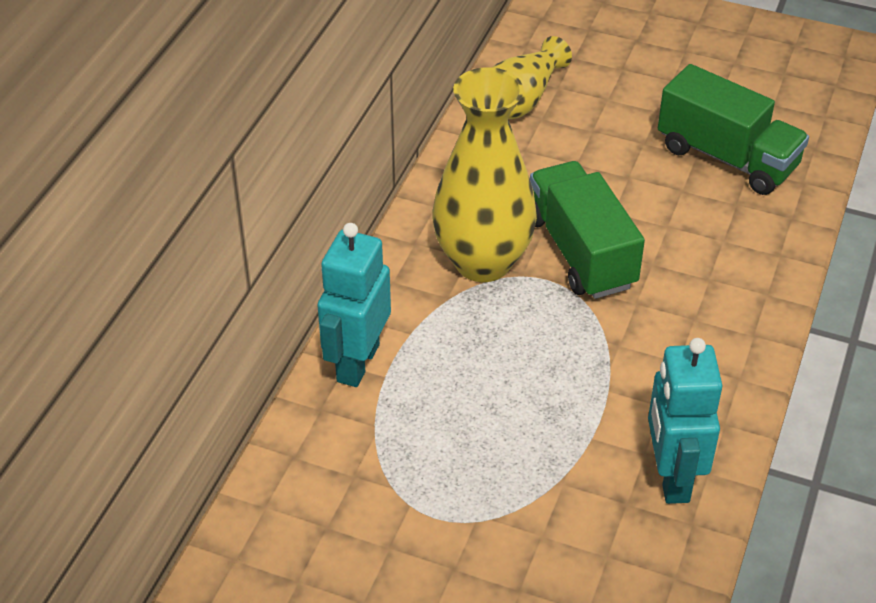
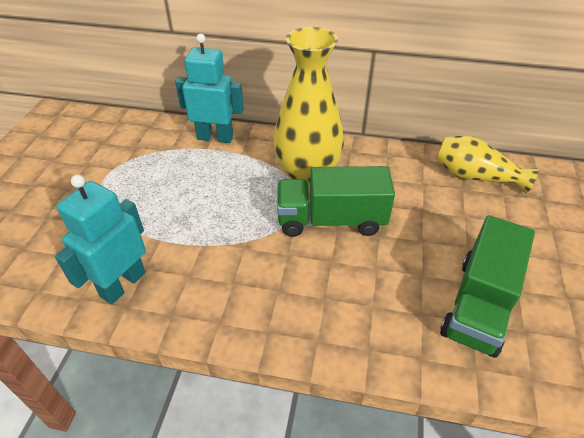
camera: 80 degrees right, 0 degrees up
green truck [530,161,645,299] -> green truck turned 150 degrees counterclockwise [277,166,395,237]
turquoise robot [648,338,723,504] -> turquoise robot turned 45 degrees counterclockwise [55,175,146,304]

